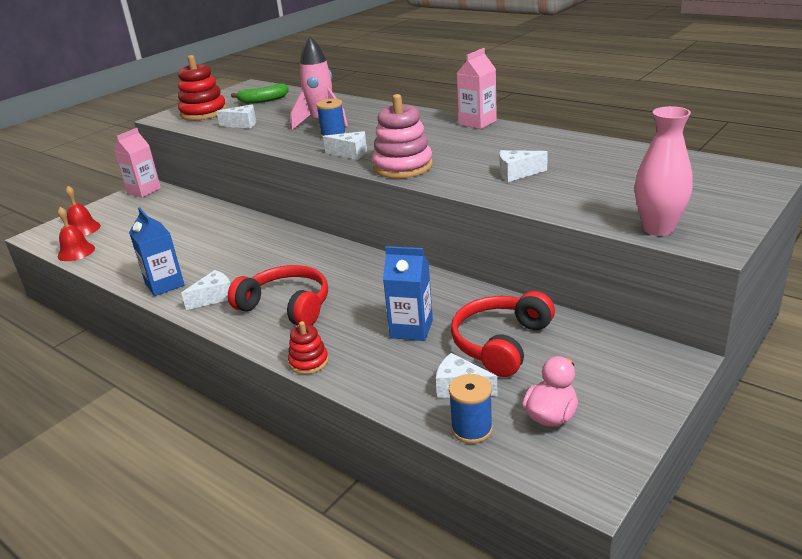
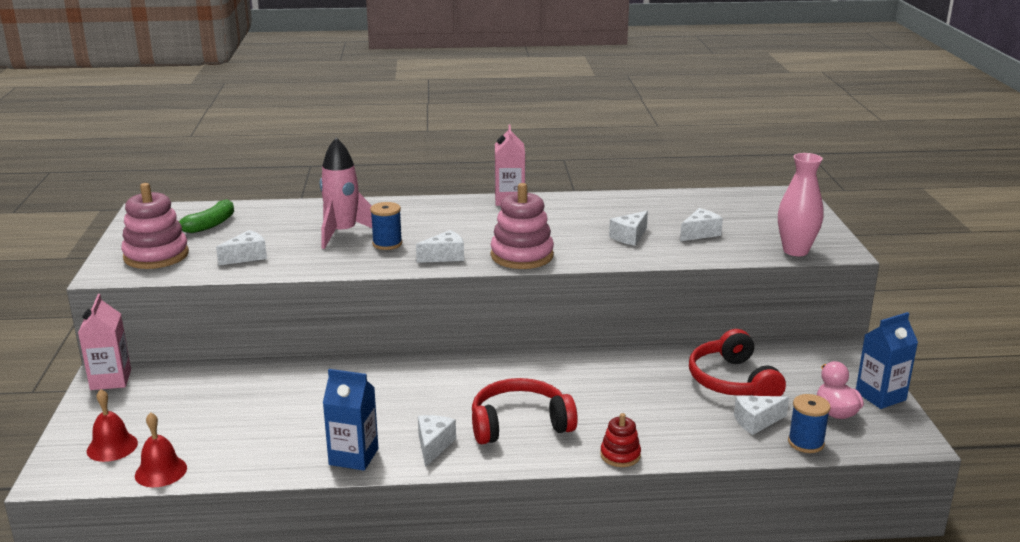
camera: 45 degrees left, 5 degrees down
red stacking toy [178,55,227,121] -> pink stacking toy [121,183,189,269]
blue carton [383,246,433,341] -> blue carton moved to [856,312,918,409]
none -> white cheese [680,208,723,241]

